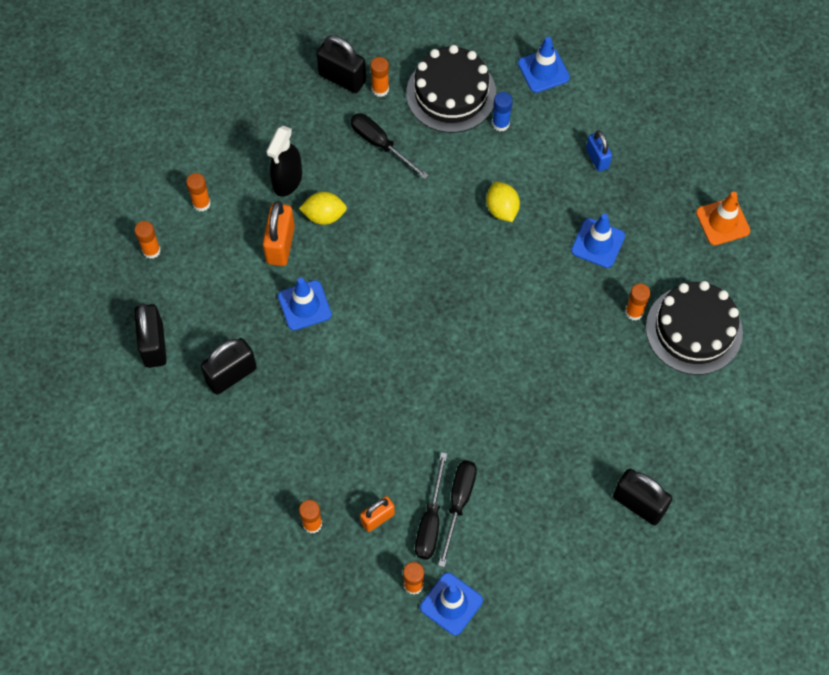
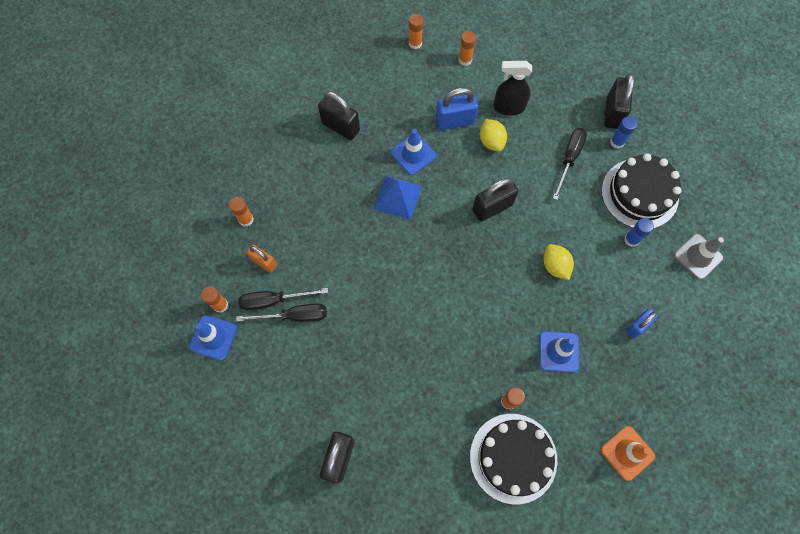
camera: 70 degrees right, 5 degrees up
black padlock [134,303,167,368] -> black padlock moved to [473,178,518,222]
orange padlock [263,201,295,266] -> blue padlock [436,87,479,130]
orange glue stick [370,57,389,97] -> blue glue stick [610,116,637,149]
yellow lemon [486,182,520,222] -> yellow lemon turned 75 degrees counterclockwise [543,244,574,280]
blue traffic cone [518,37,570,93] -> grey traffic cone [674,234,724,280]
none -> blue pyramid [374,176,422,220]

